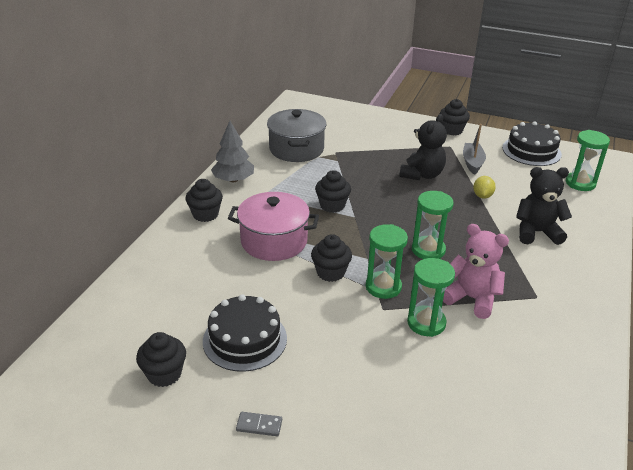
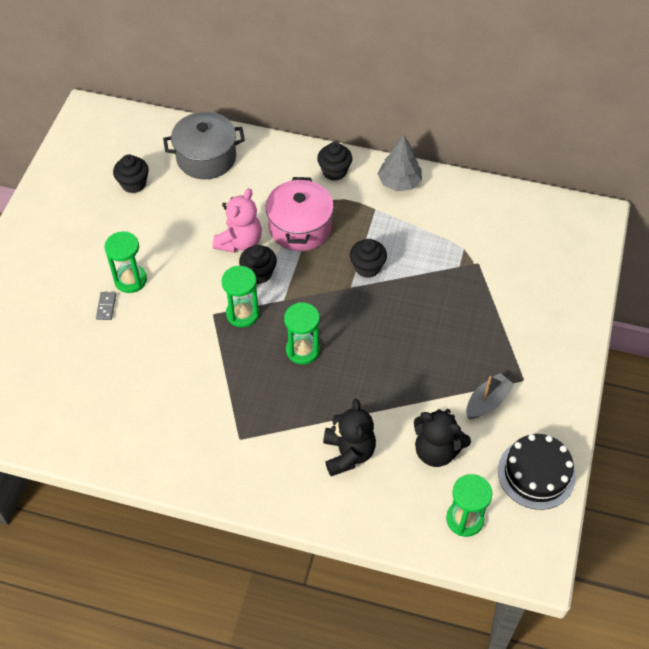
camera: 85 degrees right, 20 degrees up
black cake [203,294,287,372] -> none
grey domino [236,412,282,436] -> grey domino moved to [96,292,116,320]
grey pot [267,109,326,162] -> grey pot moved to [163,112,245,179]
black teddy bear [399,114,447,180] -> black teddy bear moved to [414,409,471,467]
green hourglass [407,258,455,337] -> green hourglass moved to [105,231,147,293]
black cupcake [439,99,470,136] -> none
pink teddy bear [443,224,509,319] -> pink teddy bear moved to [213,188,262,253]
grey boat [463,124,486,175] -> grey boat turned 45 degrees counterclockwise [466,373,514,419]
yellow lemon [473,176,496,199] -> none

